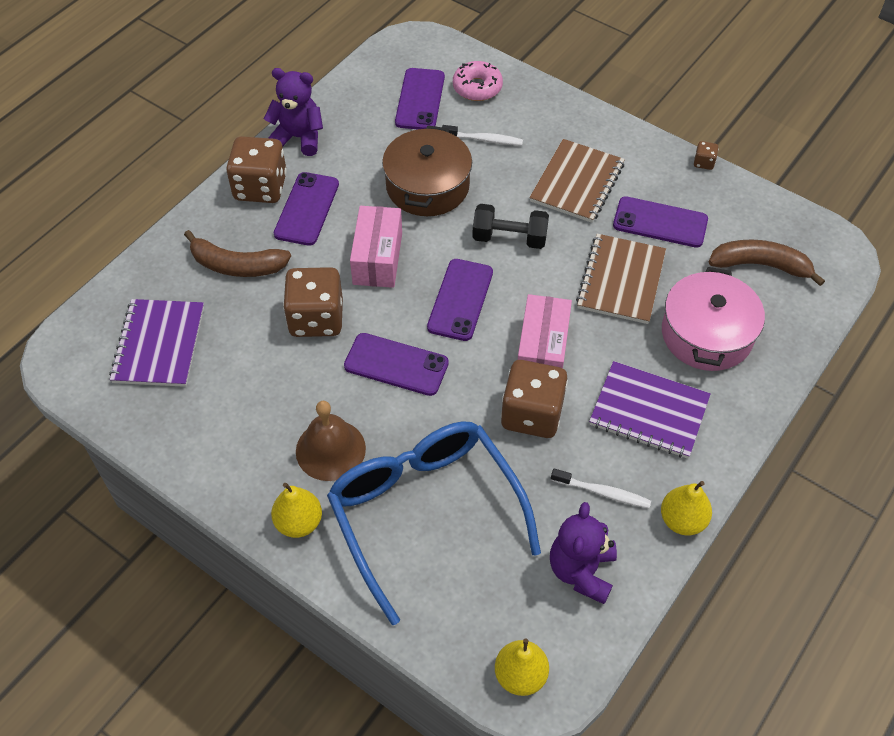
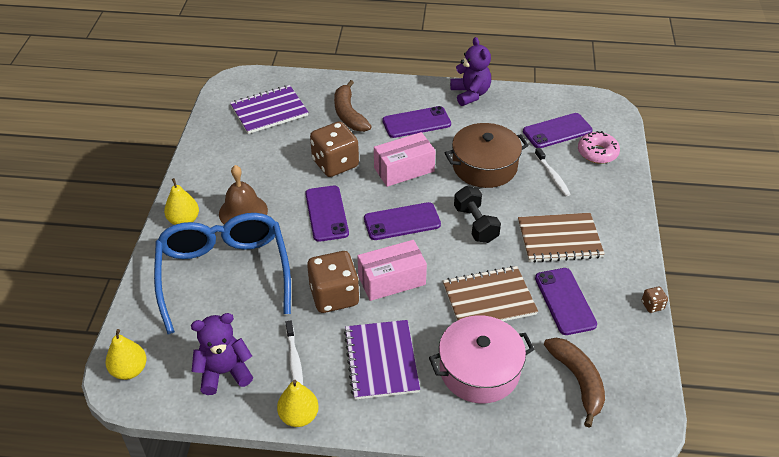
camera: 60 degrees right, 10 degrees down
brown dice [226,136,287,203] -> none
blue glasses [327,421,541,625] -> blue glasses turned 45 degrees counterclockwise [154,213,291,334]

